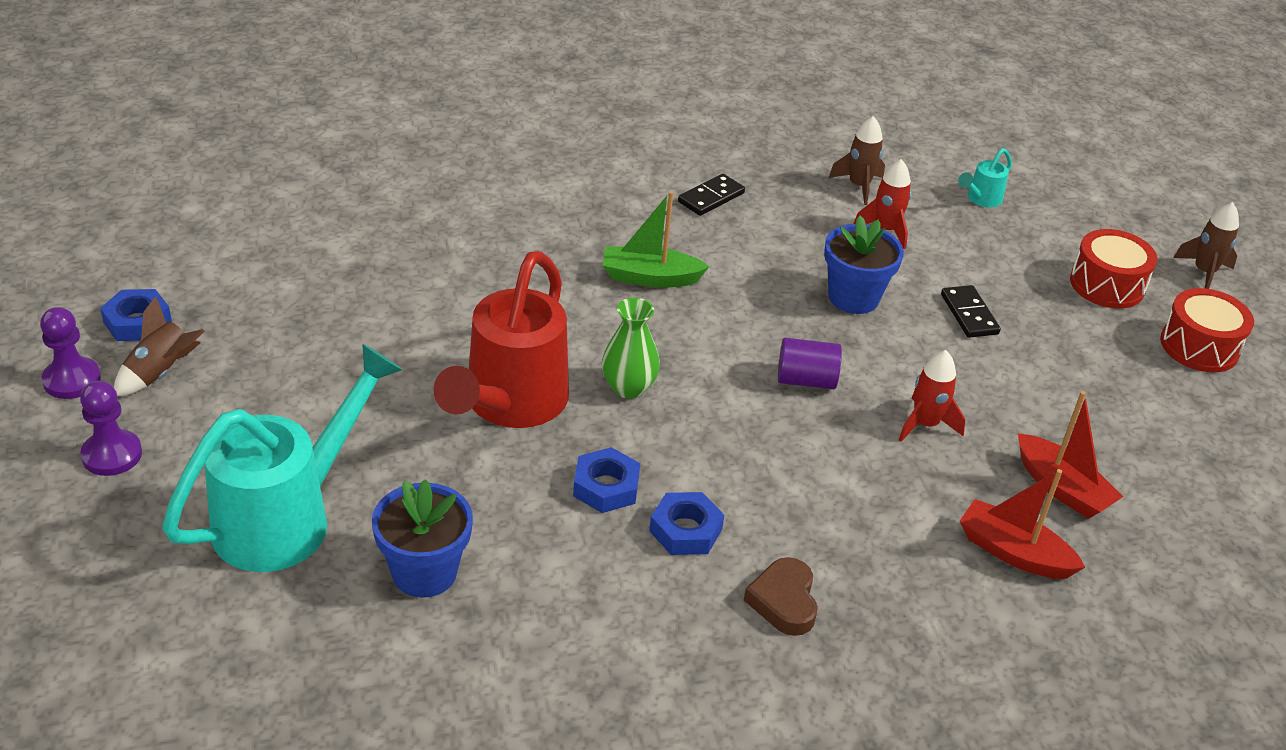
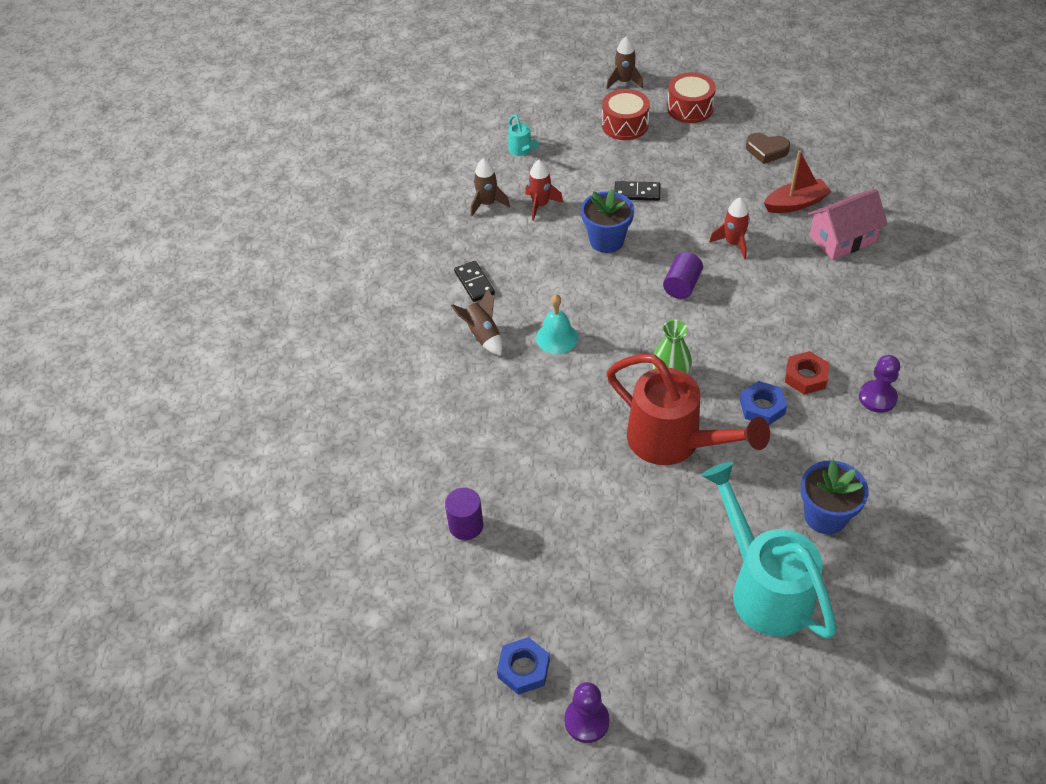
camera: 65 degrees left, 10 degrees up
purple pawn [80,381,142,476] -> purple pawn moved to [859,355,900,413]
brown rocket [114,296,205,396] -> brown rocket moved to [451,288,502,356]
green boat [603,191,709,288] -> turquoise bell [536,294,578,354]
blue nut [649,492,724,555] -> red nut [785,351,829,395]
brown heart [744,557,818,636] -> brown heart moved to [746,133,790,164]
red boat [960,469,1085,579] -> pink house [808,189,888,260]
none -> purple cylinder [445,487,484,540]

